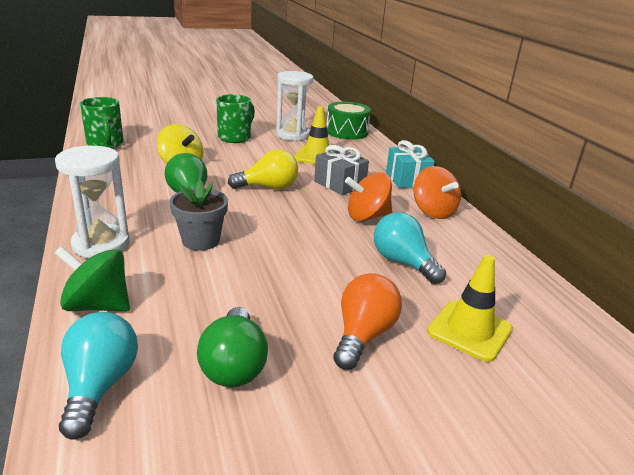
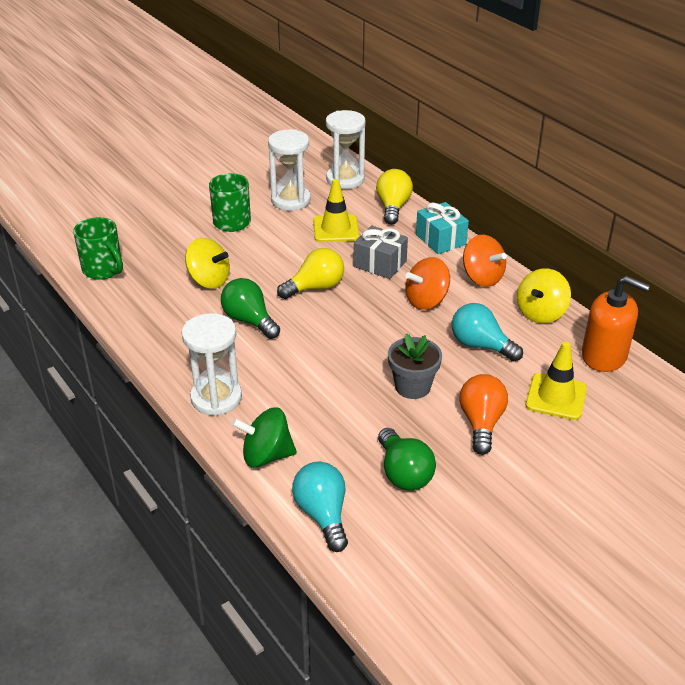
camera: 15 degrees left, 10 degrees up
grey flower pot [169,180,228,251] -> grey flower pot moved to [388,333,442,399]
green drum [327,102,371,140] -> white hourglass [326,110,366,189]
none -> yellow light bulb [376,169,413,225]
none -> yellow spinning top [517,268,571,323]
none -> orange soap dispenser [582,276,650,372]

